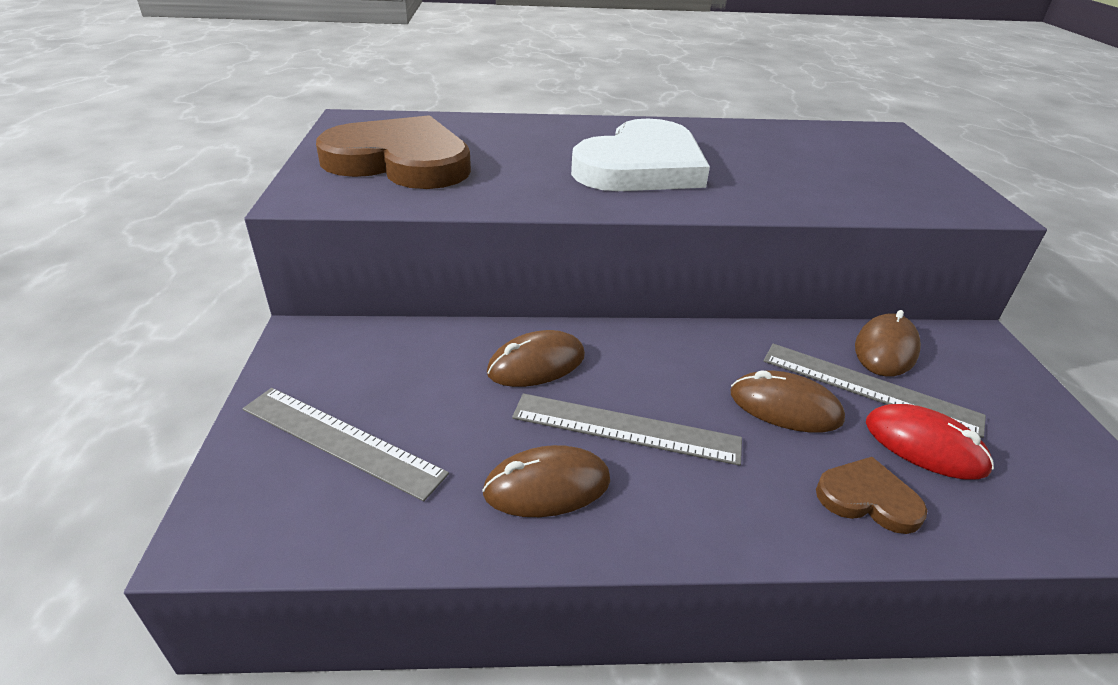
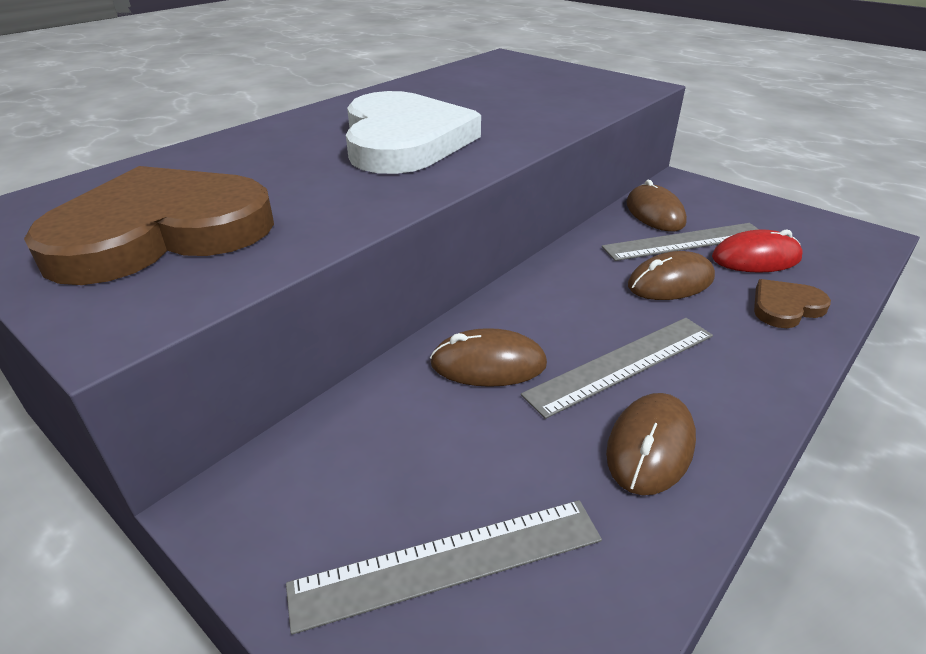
camera: 45 degrees left, 0 degrees up
brown mouse [487,330,585,387] -> brown mouse turned 75 degrees clockwise [430,328,547,387]

